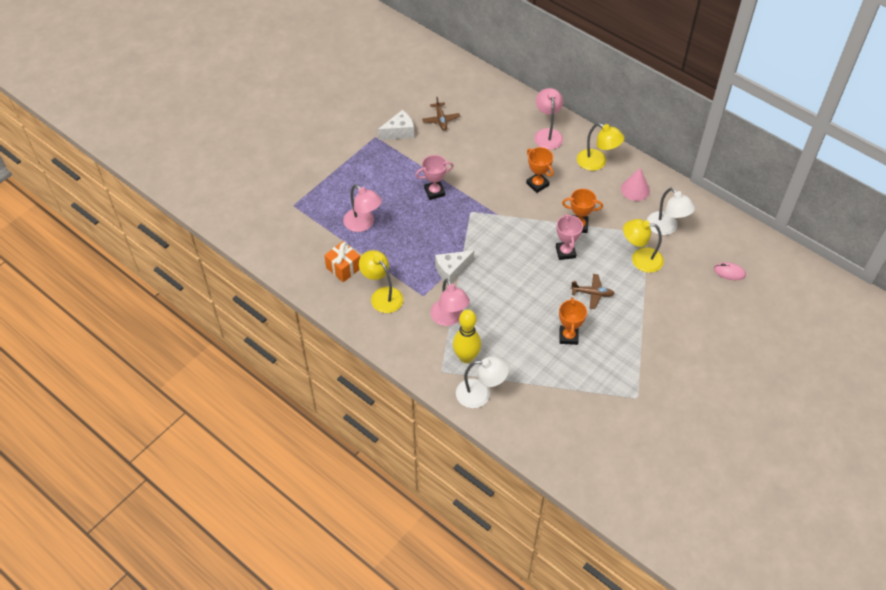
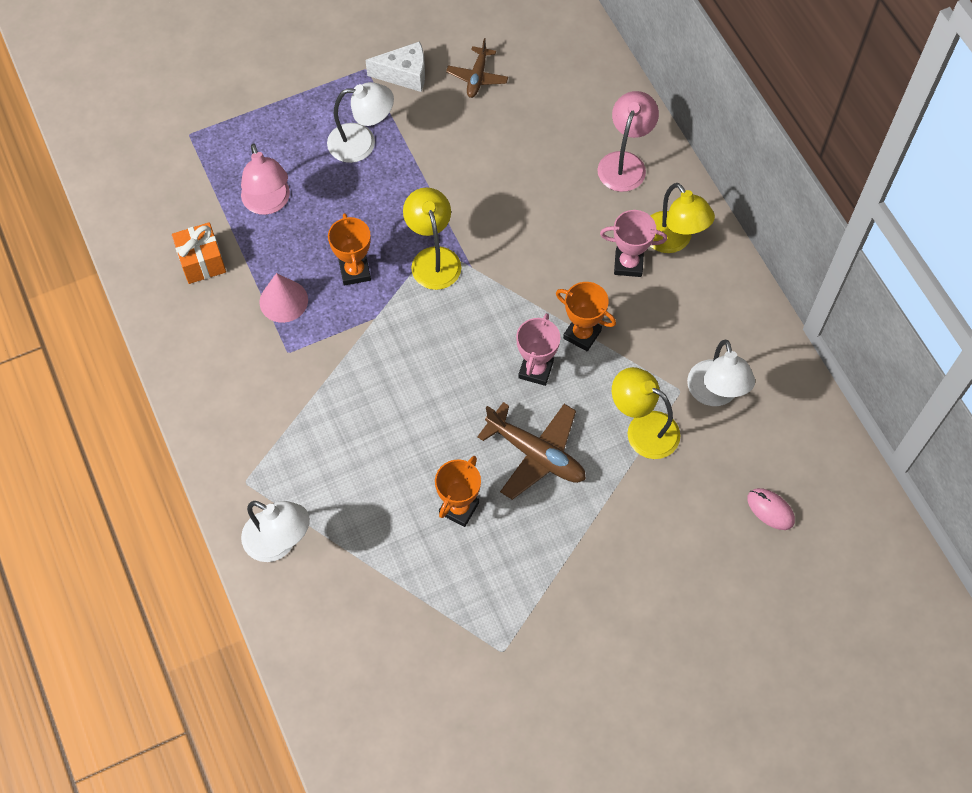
camera: 25 degrees right, 10 degrees up
yellow lamp [359,250,403,313] -> yellow lamp moved to [403,187,462,290]
pink trophy [415,155,453,200] -> pink trophy moved to [600,210,667,277]
pink lamp [431,279,470,326] -> none
white cheese [435,250,474,284] -> none
yellow bowling pin [453,310,481,363] -> none
orange trophy [526,147,554,193] -> orange trophy moved to [328,213,371,286]
brown plane [571,274,615,309] -> brown plane [477,402,586,500], size x1.63
pink cone [621,168,650,201] -> pink cone moved to [259,273,308,323]
none -> white lamp [327,82,394,163]

